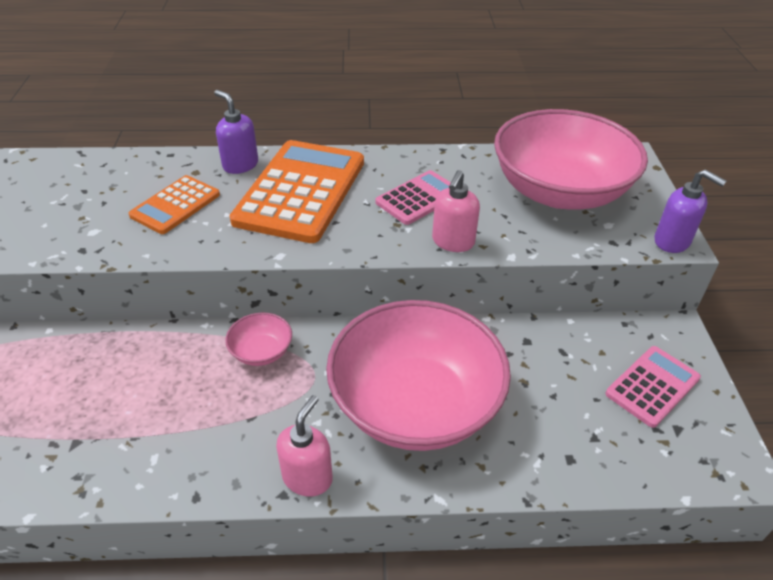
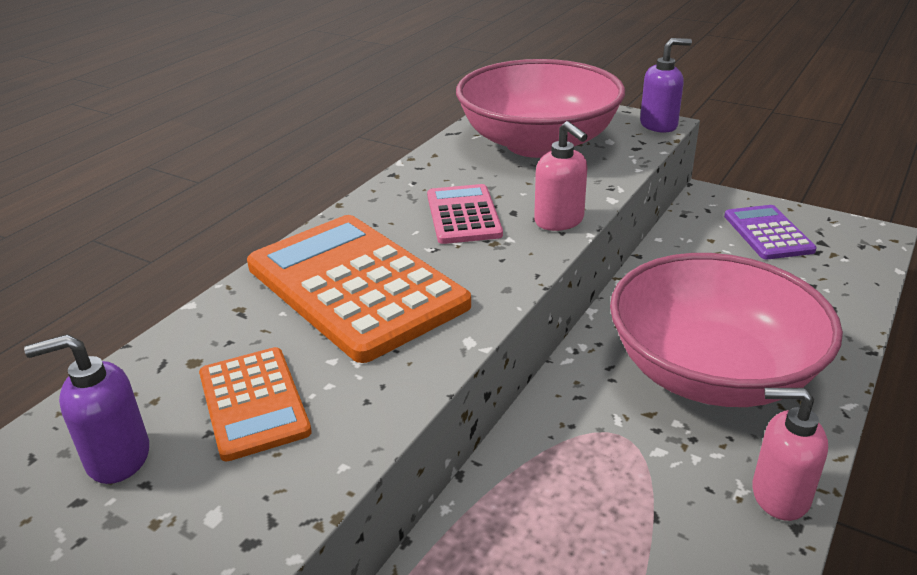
camera: 55 degrees left, 10 degrees down
purple soap dispenser [214,90,258,174] -> purple soap dispenser moved to [24,334,149,484]
pink bowl [225,313,292,366] -> none
pink soap dispenser [276,395,333,497] -> pink soap dispenser turned 45 degrees counterclockwise [752,388,828,521]
pink calculator [605,346,701,428] -> purple calculator [724,205,817,259]

